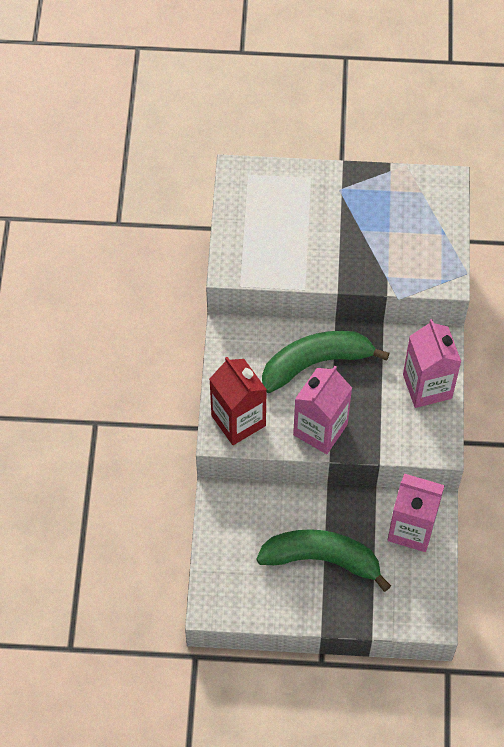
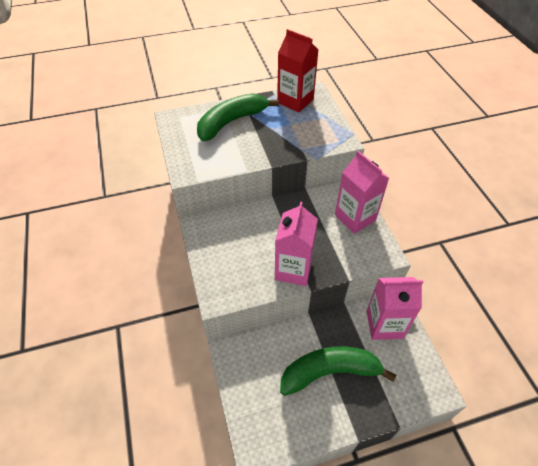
camera: 20 degrees left, 10 degrees down
red carton [210,357,267,445] -> red carton moved to [277,29,319,113]
green banana [262,331,389,393] -> green banana moved to [197,93,279,142]

